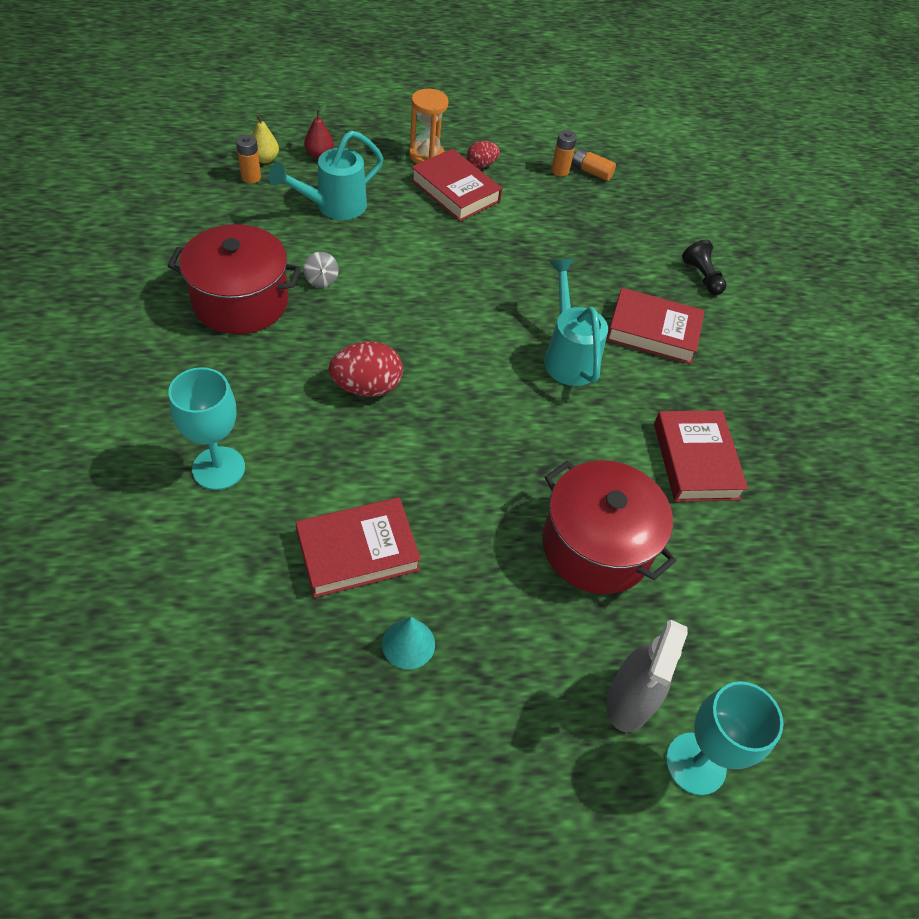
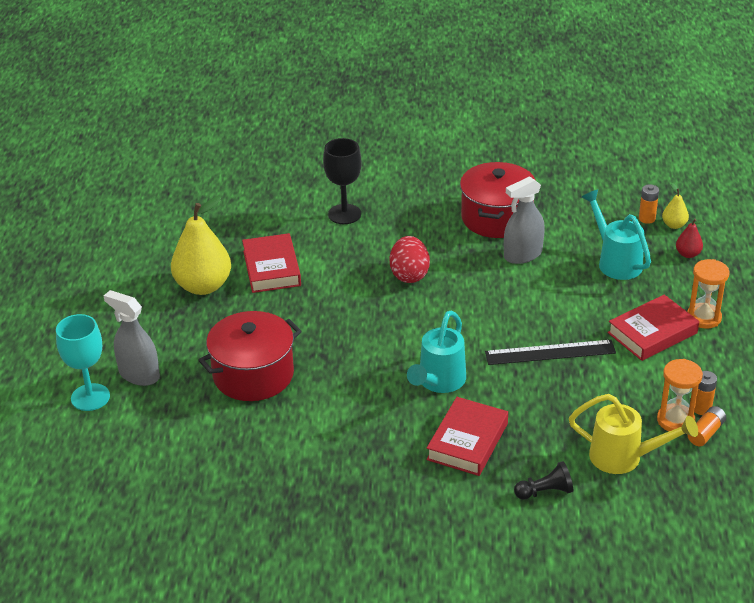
camera: 105 degrees right, 15 degrees down
turquoise goblet [168,367,245,490] -> black goblet [323,138,362,224]
grey spinning top [303,252,339,288] -> grey spray bottle [504,176,545,264]
turquoise cone [382,617,435,669] -> yellow pear [171,196,231,295]
red egg [467,141,500,168] -> none
turquoise watering can [544,259,608,386] -> turquoise watering can turned 120 degrees clockwise [407,311,466,393]
red book [654,411,748,502] -> none
none -> black ruler [485,340,616,365]
none -> yellow watering can [569,394,698,474]
none -> orange hourglass [657,359,703,431]

